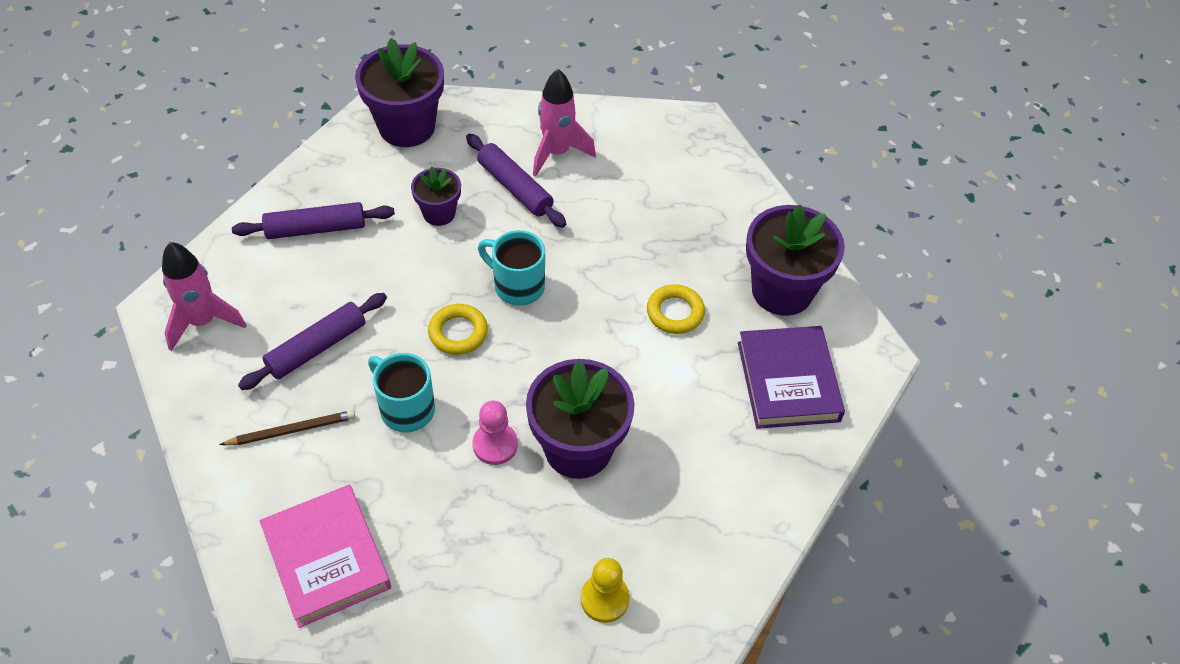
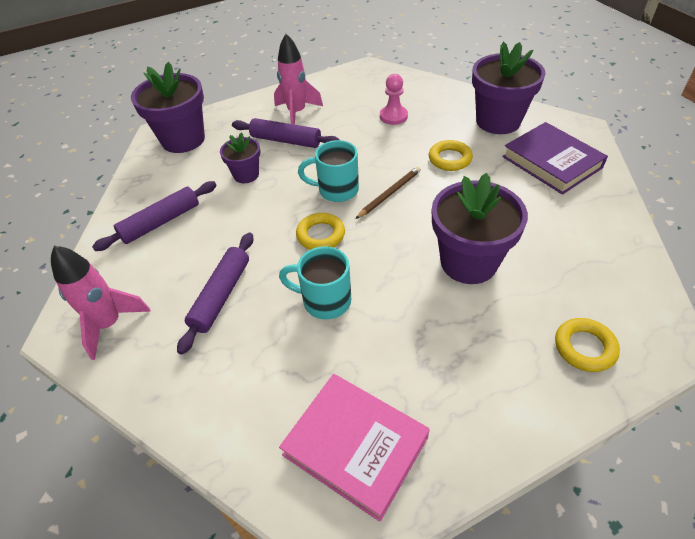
camera: 25 degrees left, 5 degrees down
brown pencil [220,410,355,445] -> brown pencil moved to [356,167,421,219]
pink pawn [472,401,518,465] -> pink pawn moved to [380,74,408,125]
yellow pawn [581,558,630,623] -> yellow ring [555,318,620,372]

